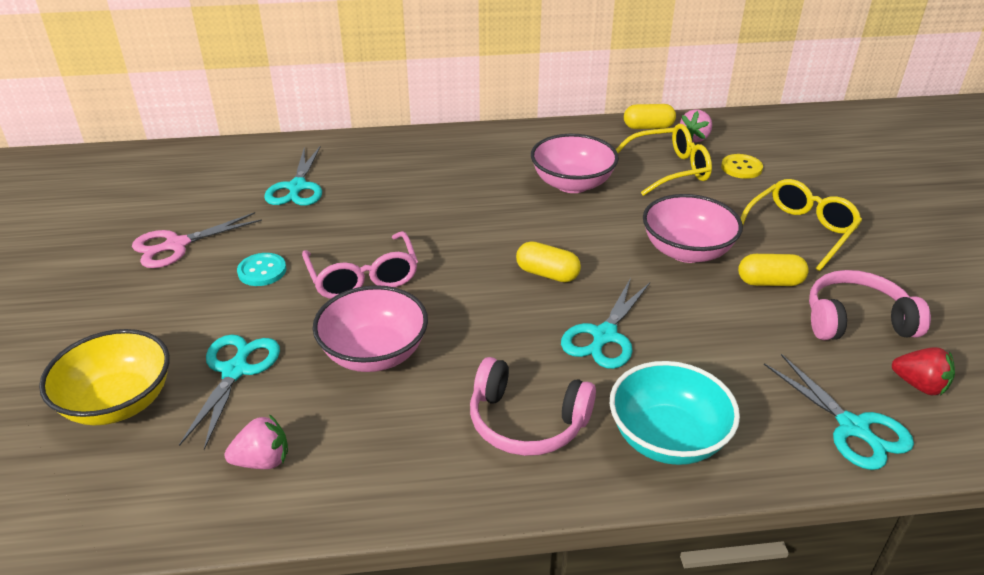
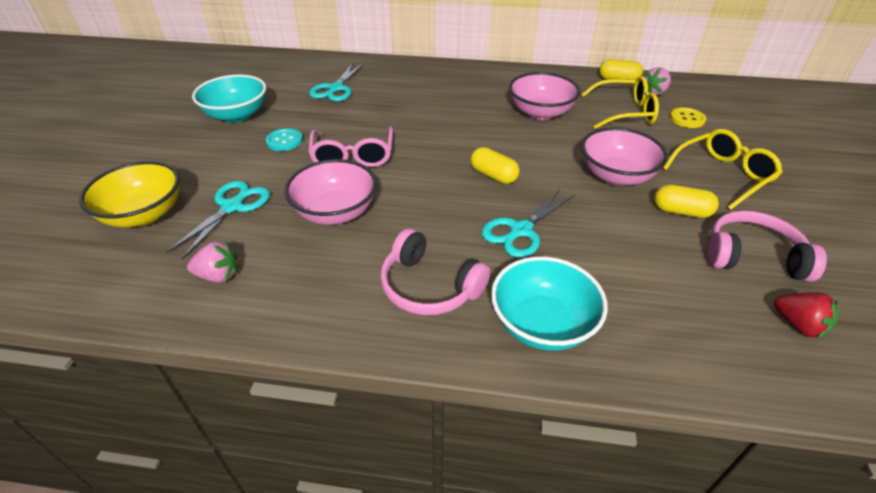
camera: 15 degrees right, 5 degrees up
pink scissors [132,212,262,268] -> turquoise bowl [192,74,266,123]
turquoise scissors [764,354,914,470] -> none

